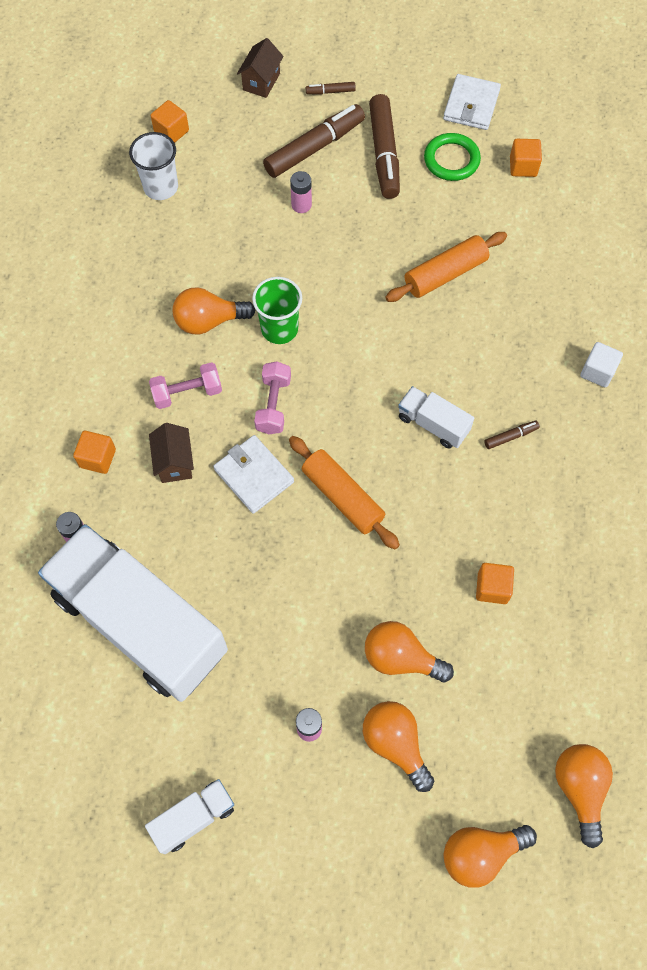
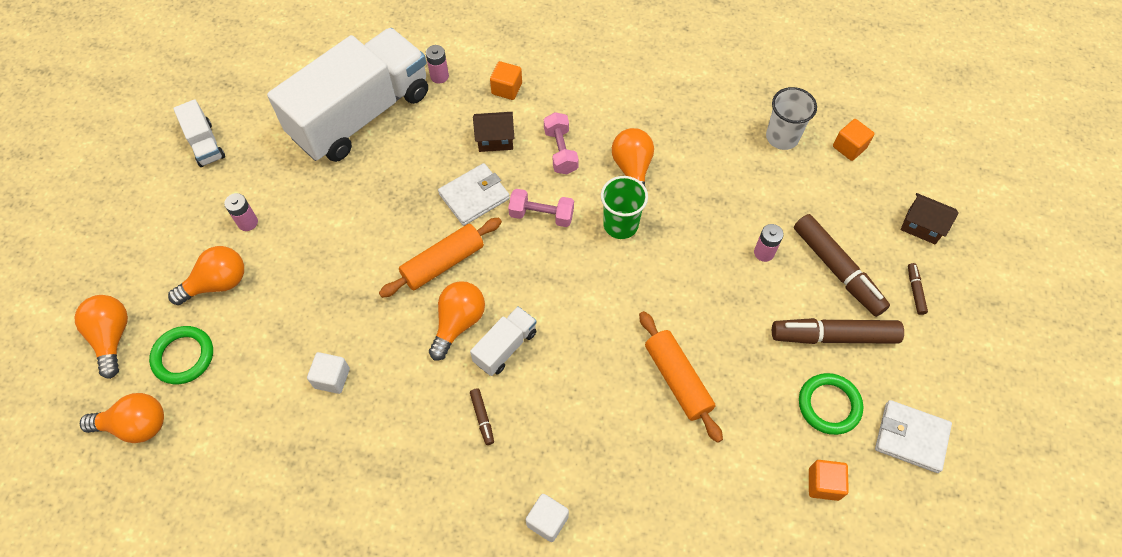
camera: 95 degrees right, 5 degrees down
orange light bulb [365,621,454,682] -> orange light bulb moved to [429,281,485,361]
orange cube [476,563,514,604] -> white cube [307,352,350,394]
none -> green ring [149,326,213,384]

